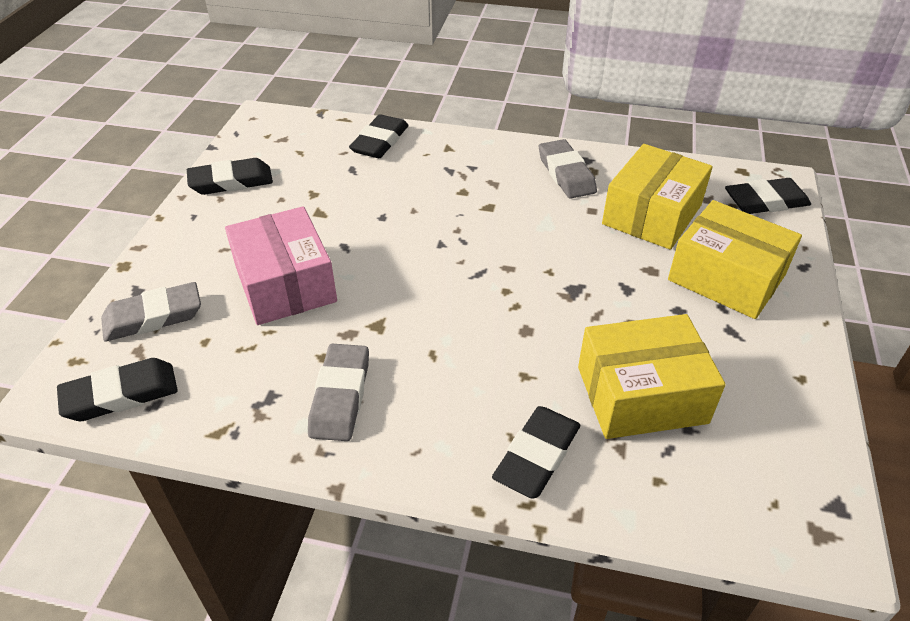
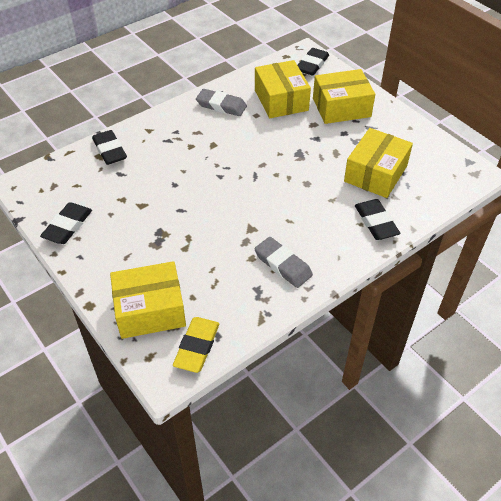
camera: 50 degrees left, 5 degrees up
black eraser [57,358,178,421] -> yellow eraser [173,317,219,373]
grey eraser [101,282,201,342] -> yellow box [110,261,186,339]
pink box [225,206,337,325] -> none

